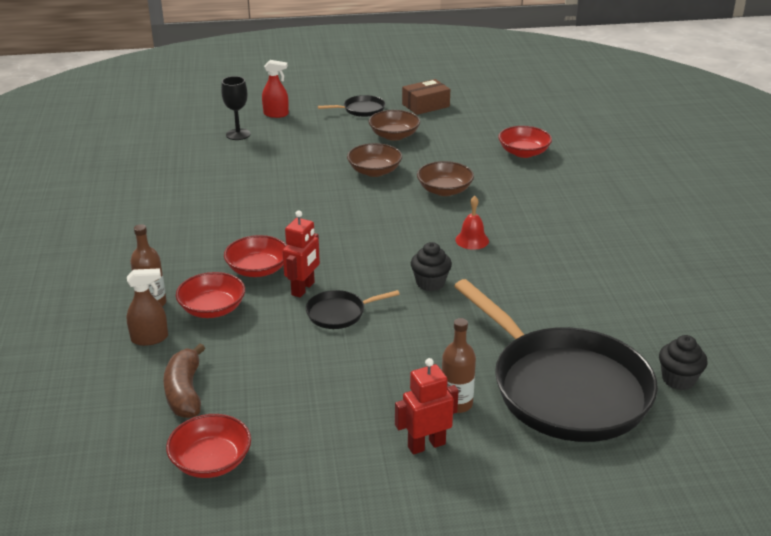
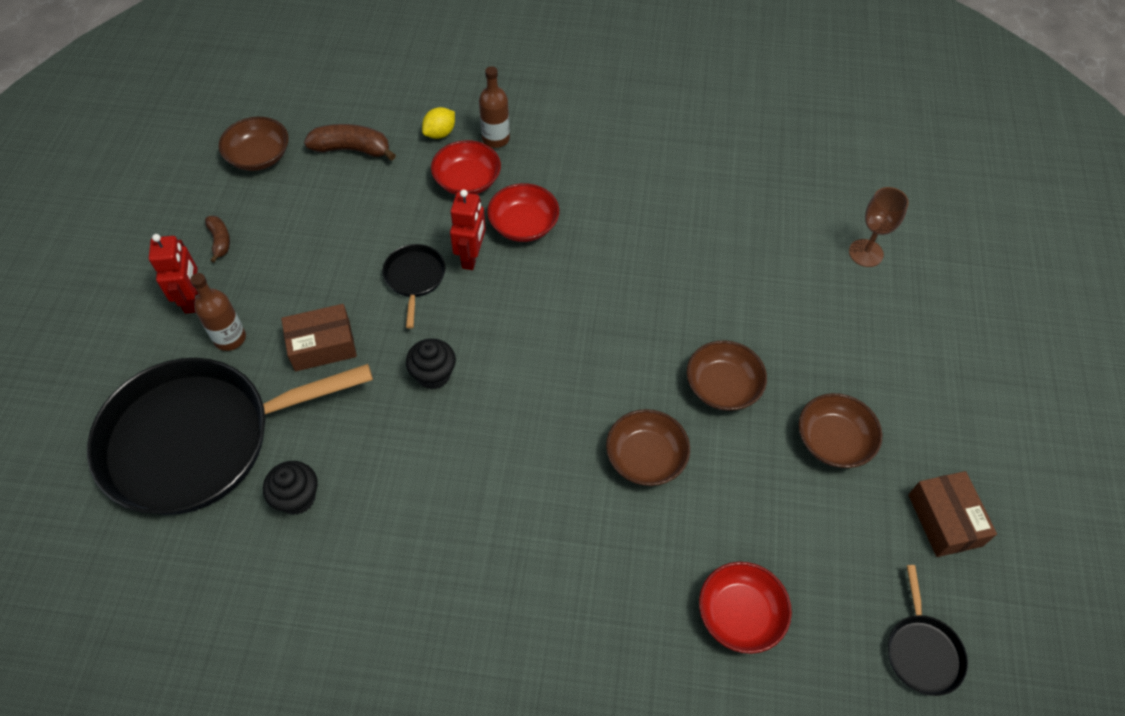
camera: 105 degrees right, 25 degrees up
brown spray bottle [127,268,168,346] -> yellow lemon [422,107,455,139]
red bowl [166,414,251,478] -> brown bowl [219,117,289,171]
black goblet [221,76,251,140] -> brown goblet [849,187,909,267]
red spray bottle [262,60,289,118] -> none
red robot [282,210,320,298] -> red robot turned 120 degrees counterclockwise [450,189,486,270]
black pan [318,95,385,117] -> black pan moved to [888,565,968,696]
red bell [455,196,489,250] -> none
black cupcake [659,335,708,390] -> black cupcake moved to [263,461,318,515]
none -> brown banana [205,216,230,263]
none -> brown box [281,304,357,371]

